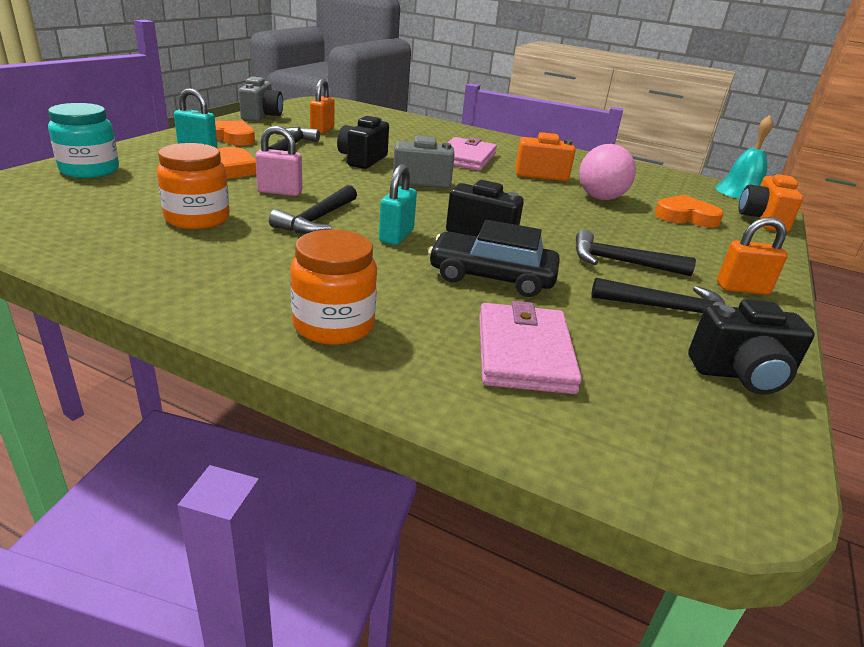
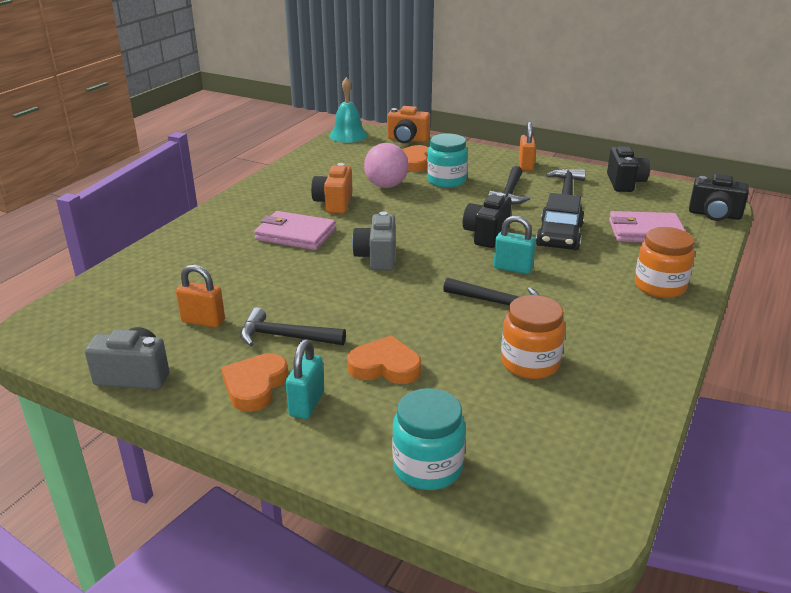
camera: 85 degrees left, 0 degrees up
pink padlock [255,126,302,196] -> none
black camera [337,116,389,169] -> black camera moved to [689,174,749,221]
none -> turquoise jar [427,133,468,188]

